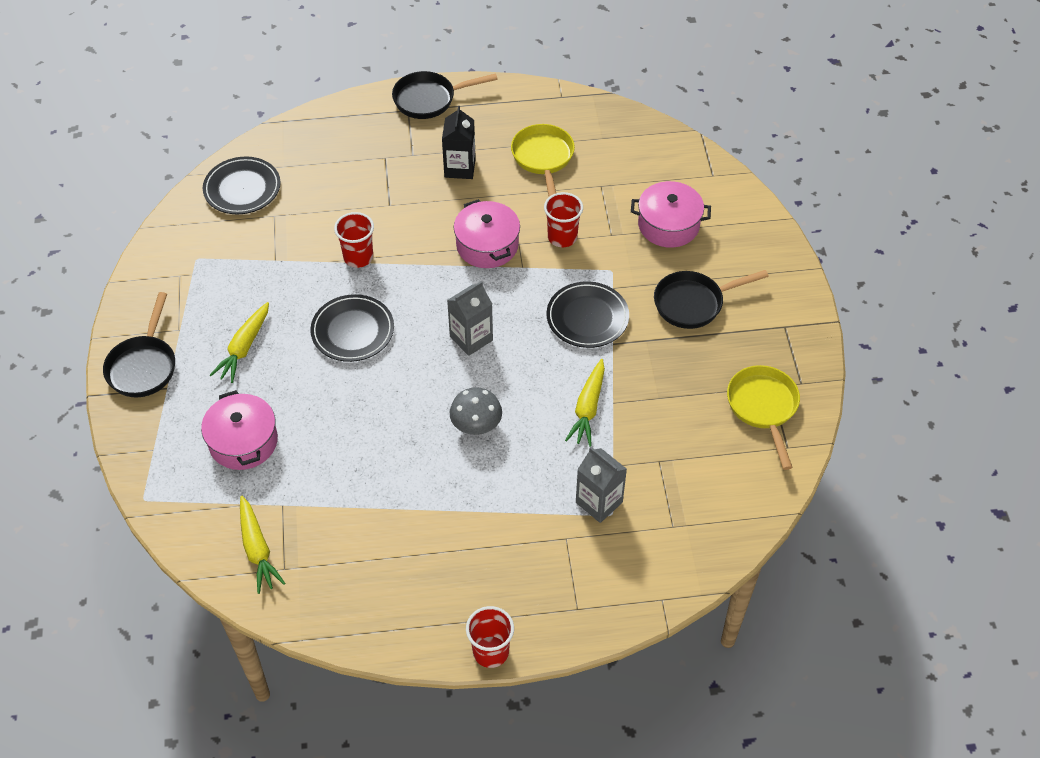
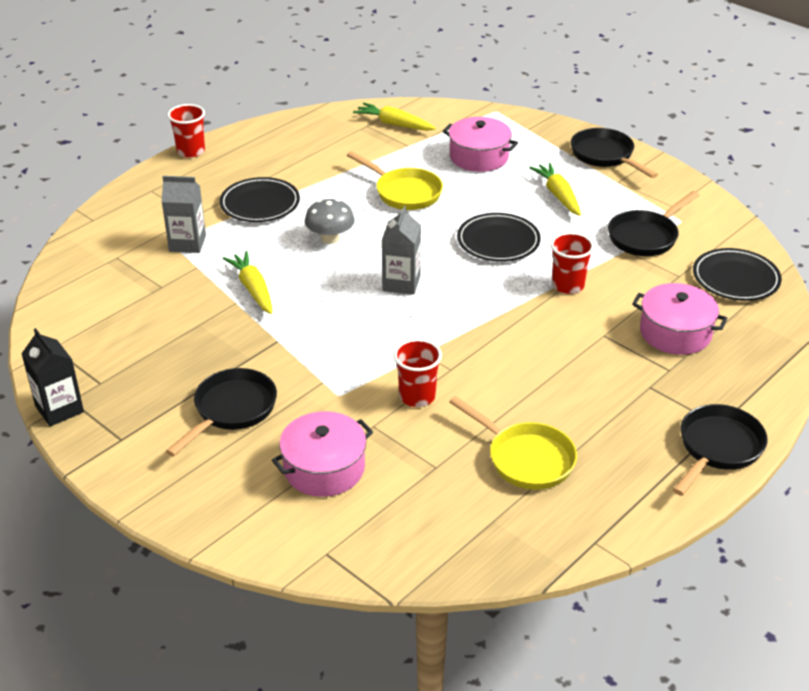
camera: 140 degrees right, 15 degrees down
black carton [442,106,476,179] -> black carton moved to [21,328,84,426]
pink pot [454,199,520,268] -> pink pot moved to [632,283,728,355]
black plate [546,281,629,348] -> black plate moved to [220,177,300,222]
yellow pan [727,365,800,470] -> yellow pan moved to [347,151,443,210]
none -> black pan [608,191,699,256]

